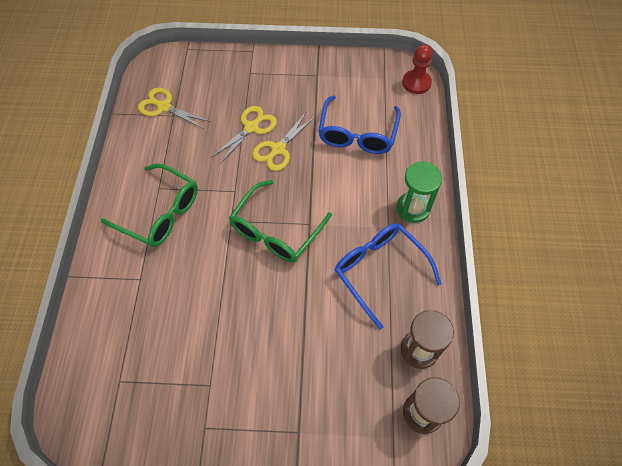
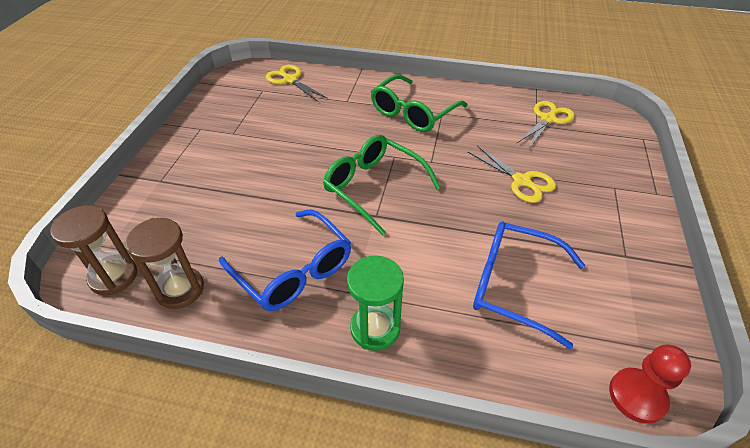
camera: 100 degrees right, 15 degrees down
yellow scissors [252,112,315,171] -> yellow scissors moved to [266,65,328,102]
blue glasses [335,223,441,330] -> blue glasses turned 75 degrees clockwise [219,209,351,311]

